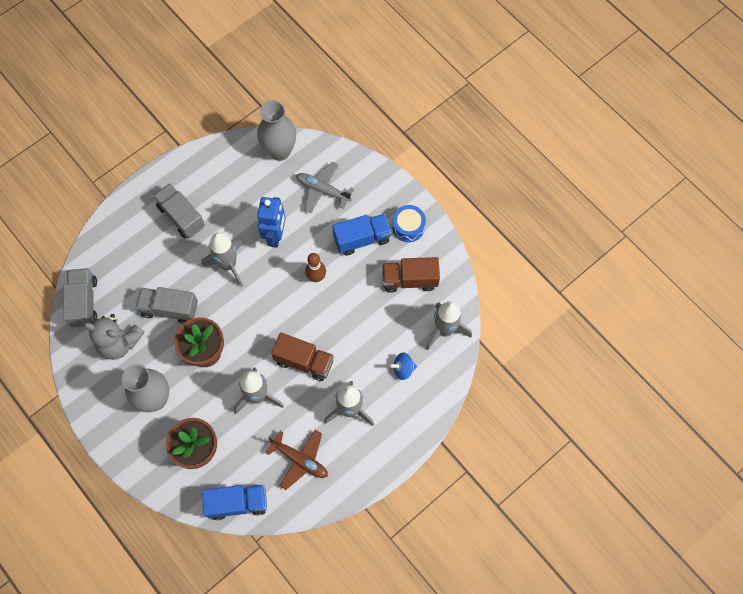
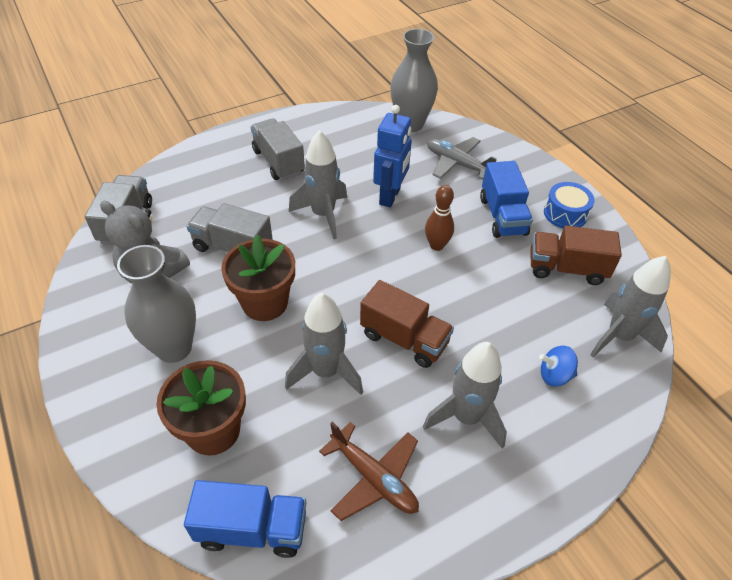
camera: 10 degrees right, 20 degrees down
blue truck [332,214,392,256] -> blue truck turned 90 degrees clockwise [480,161,533,238]

